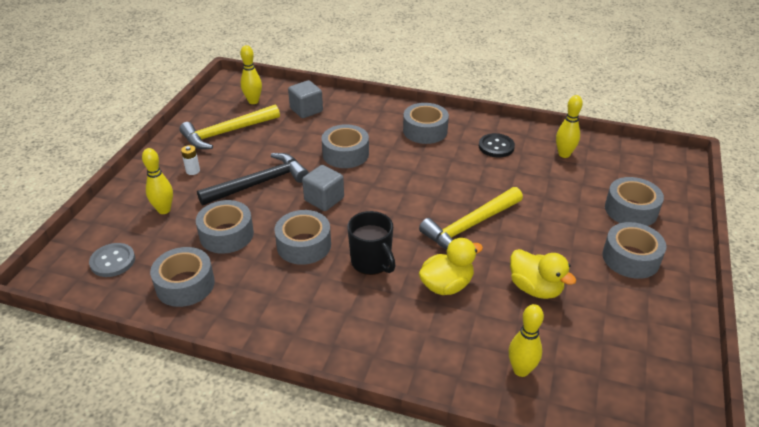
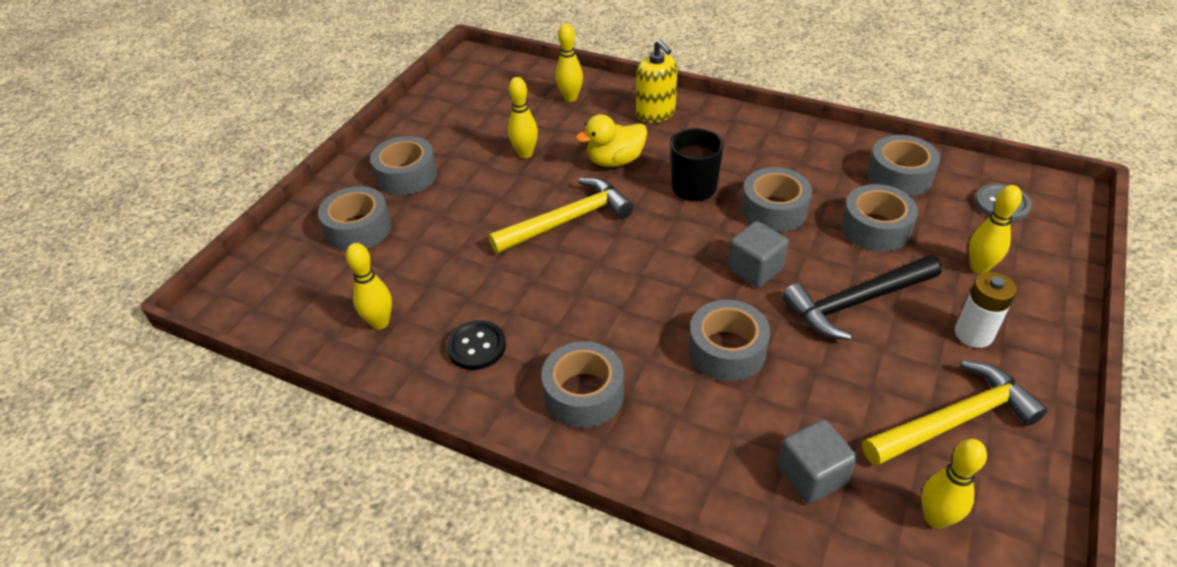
camera: 170 degrees left, 5 degrees up
white battery [181,145,200,175] -> white battery [955,272,1017,348], size x1.65
yellow duck [510,249,577,299] -> yellow bowling pin [508,77,538,158]
none -> yellow soap dispenser [636,40,677,123]

